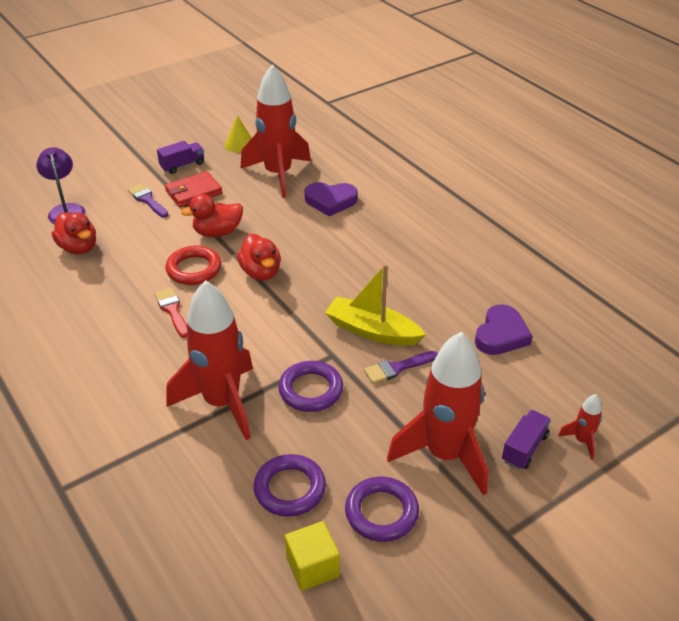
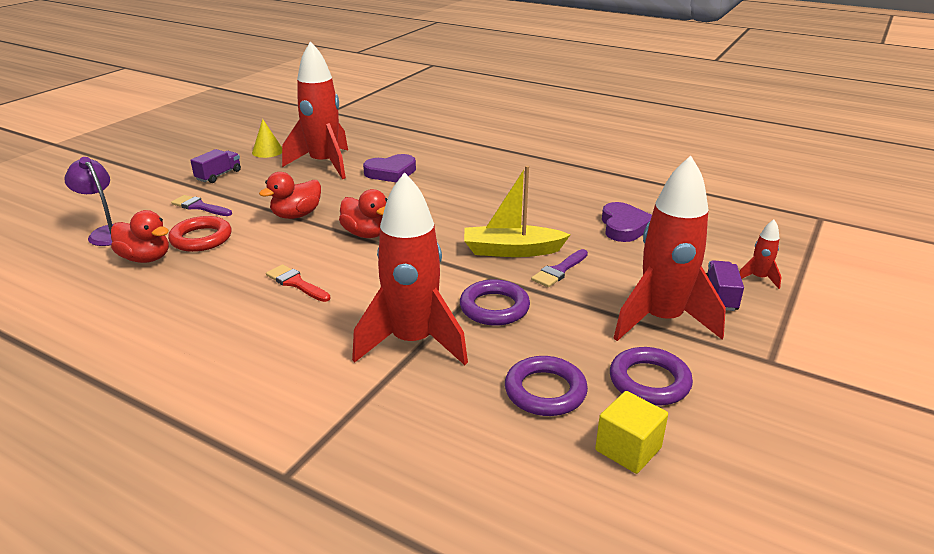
camera: 25 degrees left, 10 degrees down
red wallet [165,171,223,207] -> none
red ring [165,246,222,285] -> red ring moved to [168,216,231,252]

